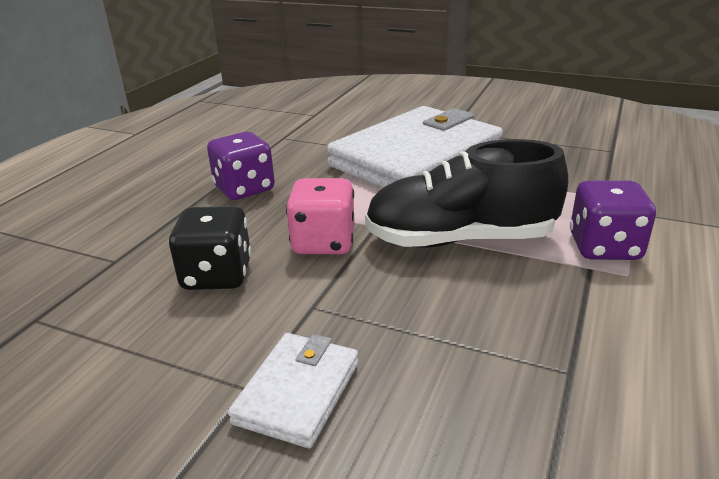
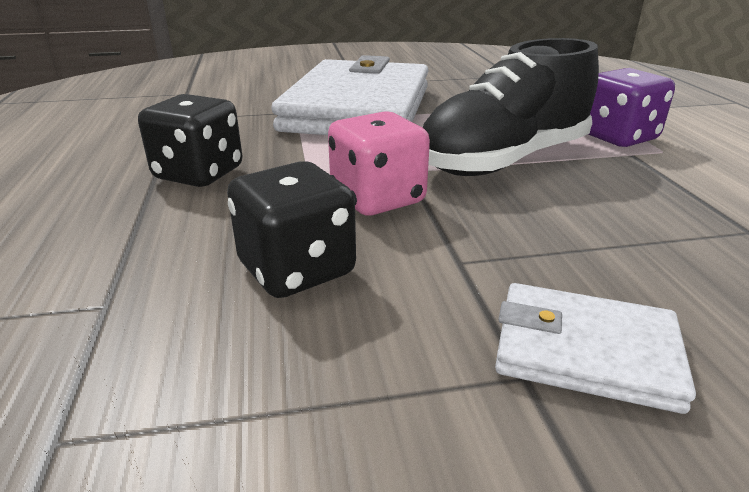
camera: 35 degrees left, 0 degrees up
purple dice [207,132,275,200] -> black dice [138,94,242,187]
white wallet [228,333,359,448] -> white wallet turned 60 degrees counterclockwise [495,283,696,414]

